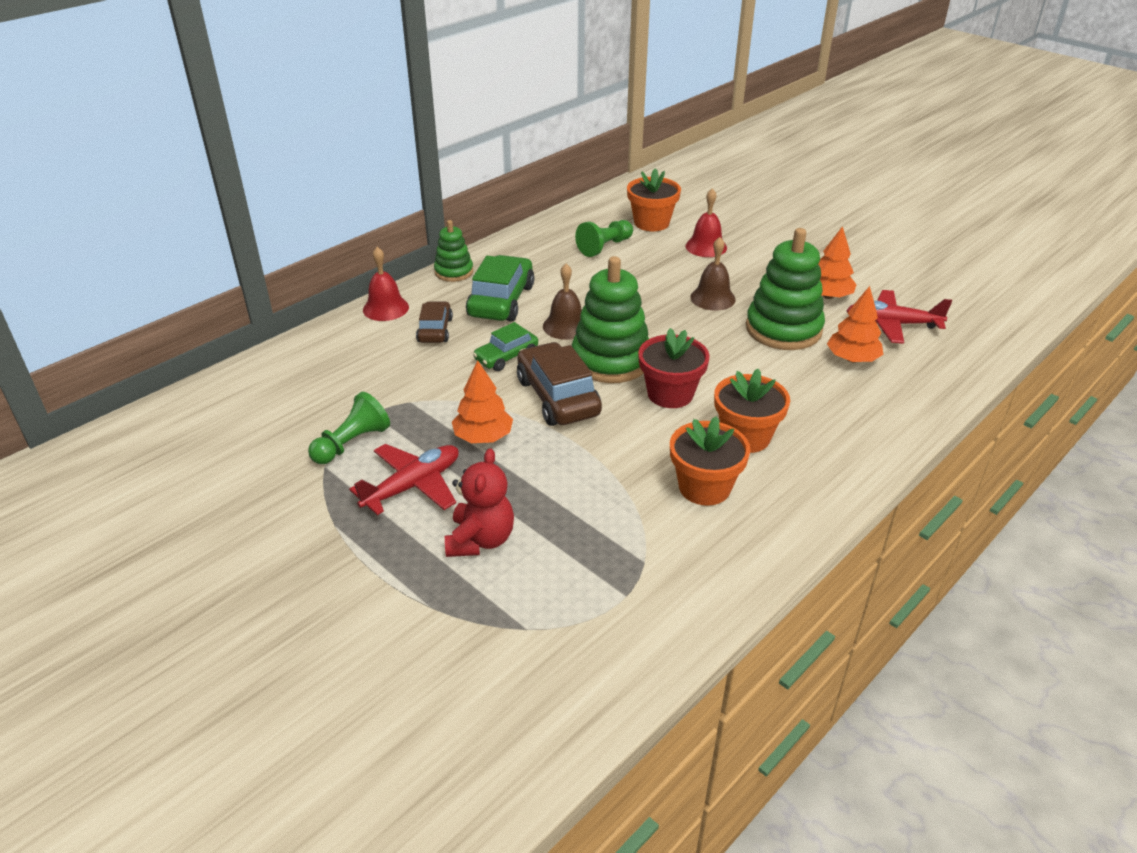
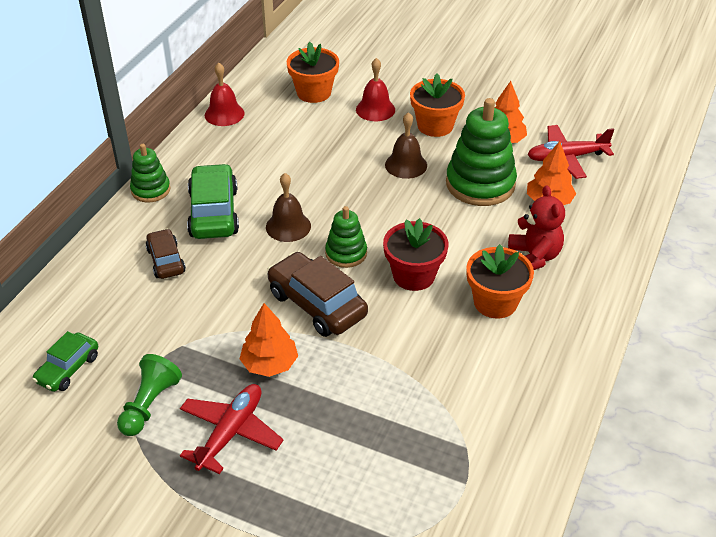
camera: 20 degrees left, 5 degrees up
red bell [363,247,409,321] -> red bell moved to [205,62,245,126]
red teddy bear [445,448,514,557] -> red teddy bear moved to [508,186,565,270]
green car [473,322,538,371] -> green car moved to [32,331,98,392]
green stacking toy [572,256,649,383] -> green stacking toy [325,206,367,268], size x0.56
green pawn [575,220,633,257] -> none
orange flower pot [670,416,750,506] -> orange flower pot moved to [410,74,465,137]

